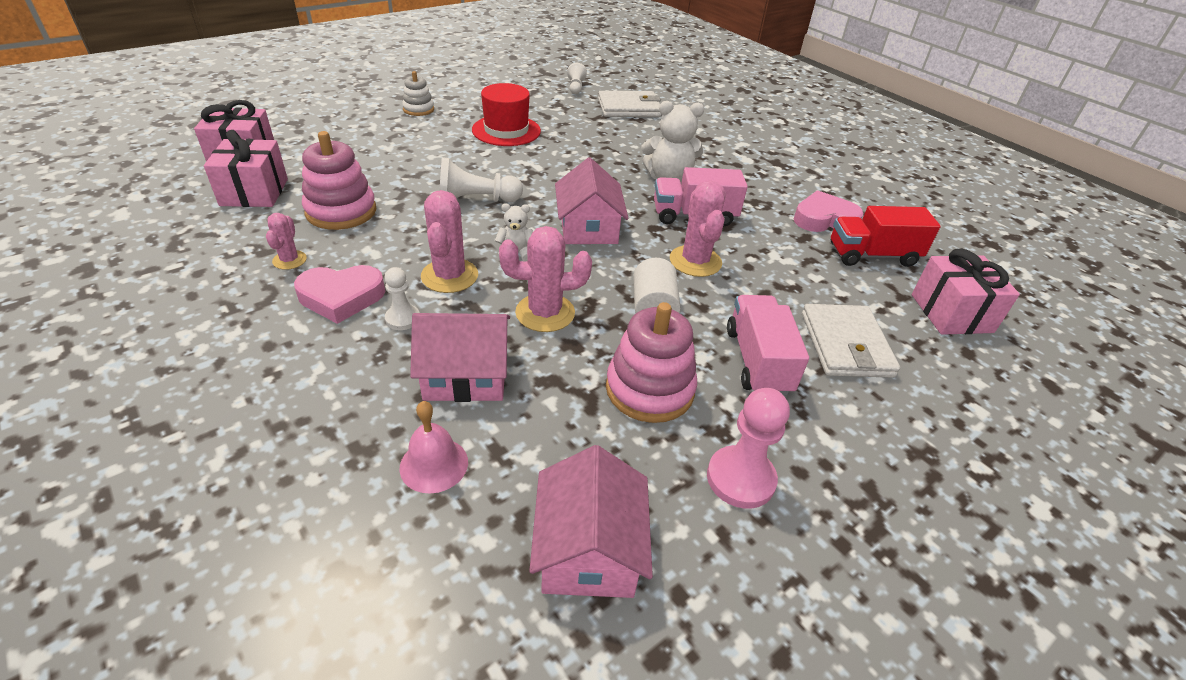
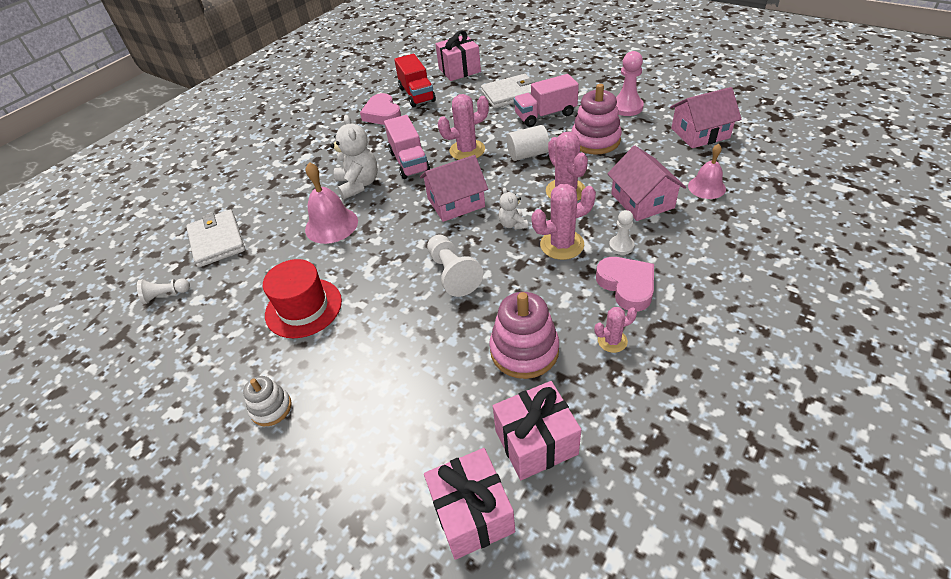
camera: 100 degrees left, 5 degrees up
none -> pink bell [305,162,358,244]

